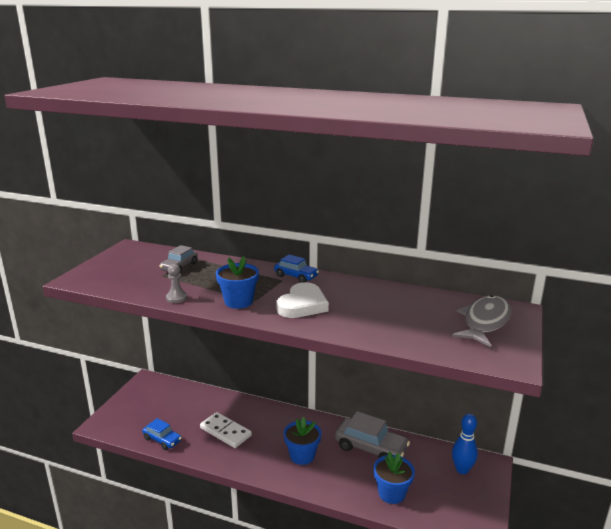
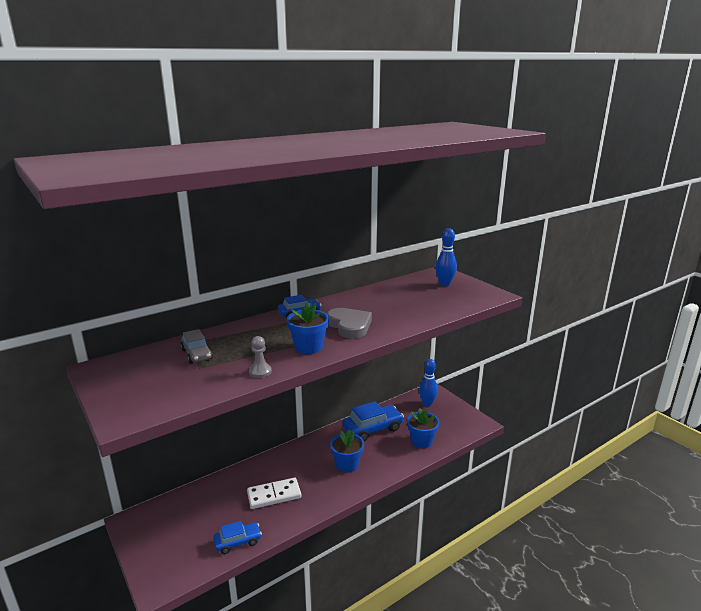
camera: 55 degrees left, 0 degrees up
white heart [276,282,329,318] -> grey heart [327,308,372,339]
grey car [335,411,410,458] -> blue car [342,402,404,441]
grey fish [452,295,511,347] -> blue bowling pin [435,228,457,286]

